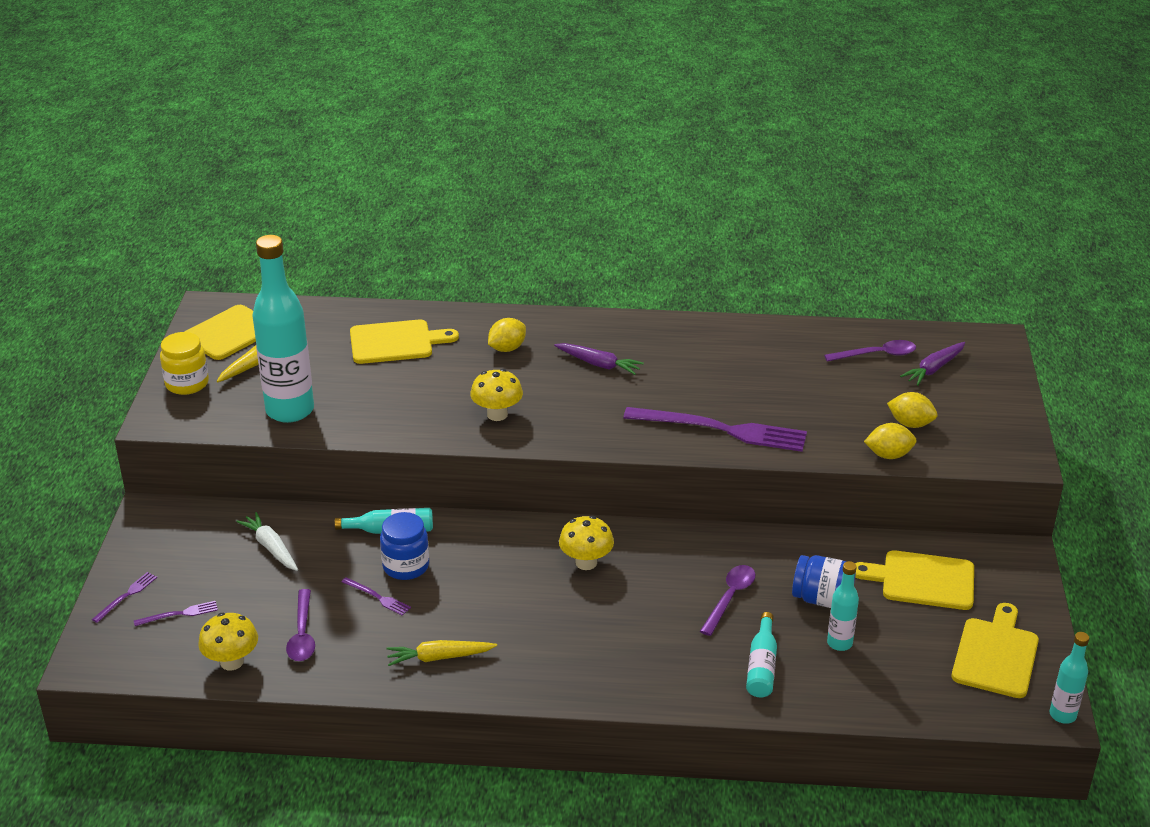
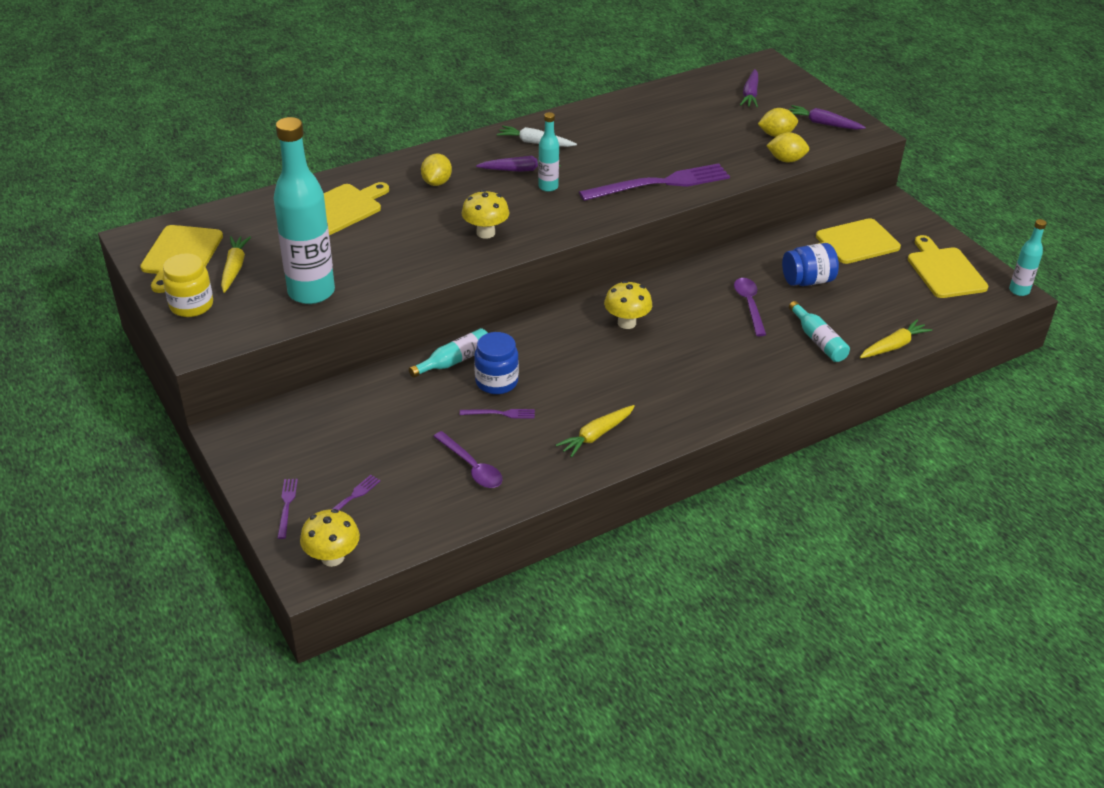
camera: 35 degrees left, 5 degrees up
yellow mushroom [198,613,258,670] -> yellow mushroom moved to [300,509,360,567]
white carrot [236,512,298,571] -> white carrot moved to [497,126,577,147]
purple spoon [824,340,916,362] -> none
turquoise bottle [827,561,859,651] -> turquoise bottle moved to [538,112,559,192]
yellow lemon [864,423,917,459] -> yellow lemon turned 45 degrees clockwise [766,132,809,163]
none -> purple carrot [789,105,866,130]
none -> yellow carrot [860,319,932,358]

